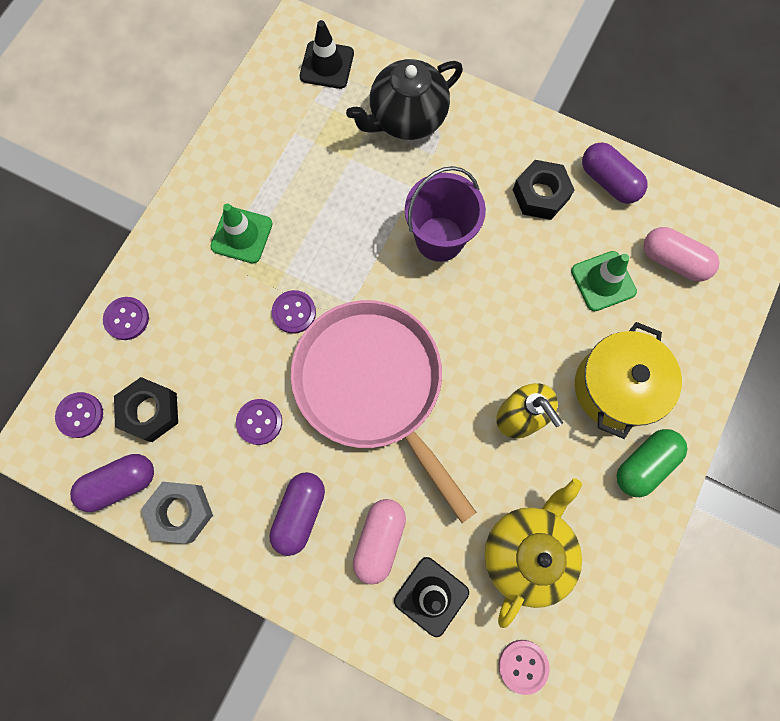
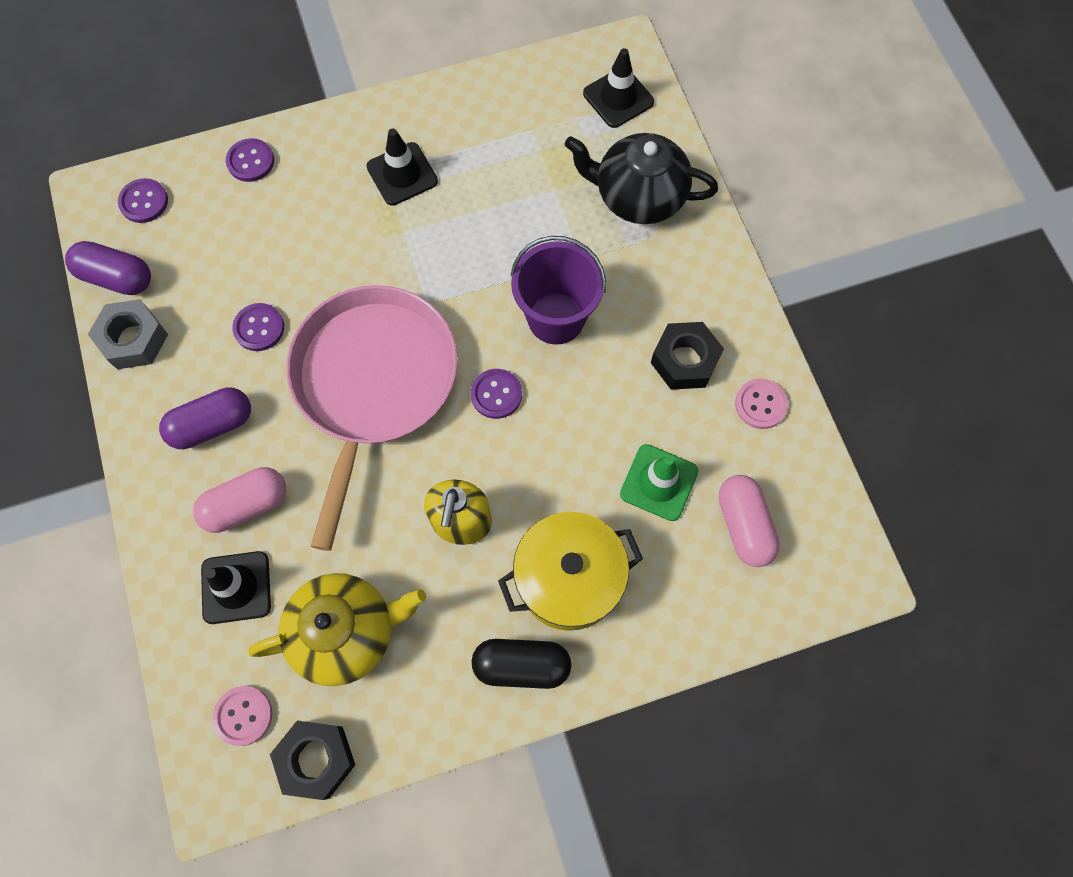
camera: 45 degrees right, 5 degrees down
black nut [114,377,178,442] -> black nut moved to [270,721,355,800]
green traffic cone [210,204,273,264] -> black traffic cone [367,129,438,205]
purple button [272,290,316,334] -> purple button moved to [471,369,522,419]
purple capsule [582,142,647,204] -> pink button [735,379,788,429]
green capsule [617,429,687,497] -> black capsule [472,639,571,689]

